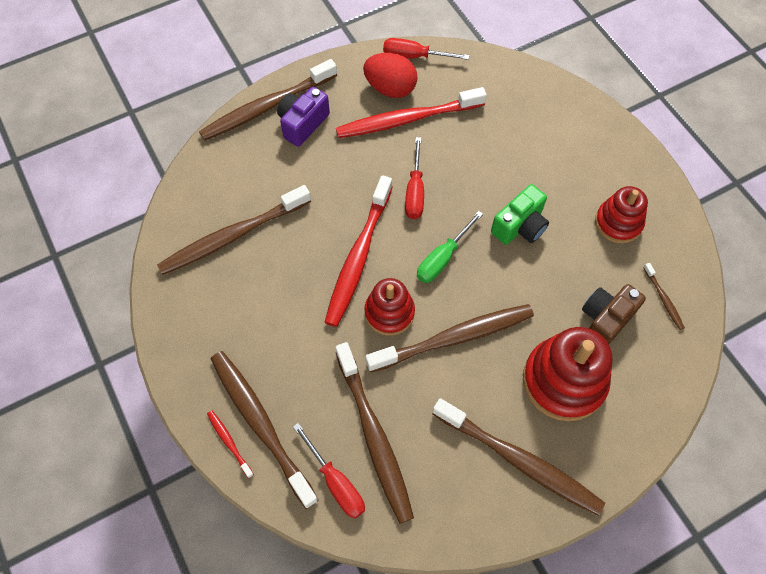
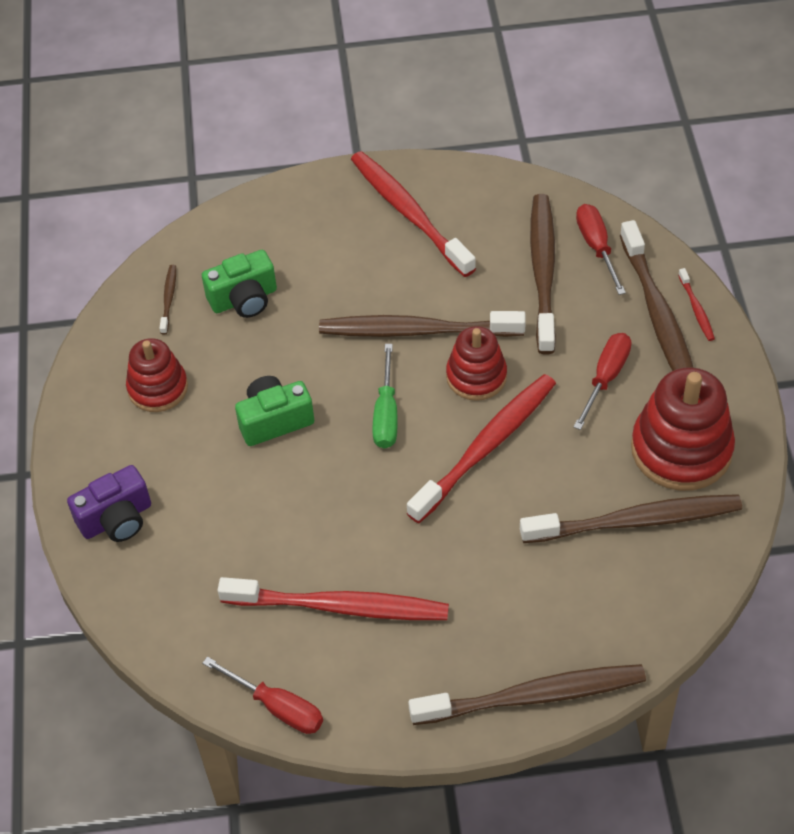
camera: 155 degrees left, 10 degrees down
purple camera [277,87,330,147] -> purple camera moved to [67,465,151,542]
red egg [363,53,417,98] -> none
red screwdriver [405,137,424,219] -> red screwdriver moved to [573,333,632,430]
green screwdriver [417,211,483,283] -> green screwdriver turned 120 degrees clockwise [373,344,398,449]
brown toothbrush [433,398,605,516] -> red toothbrush [351,151,476,277]
red stacking toy [523,327,613,421] -> red stacking toy moved to [631,367,735,491]
brown camera [582,284,646,344] -> green camera [202,250,277,318]

